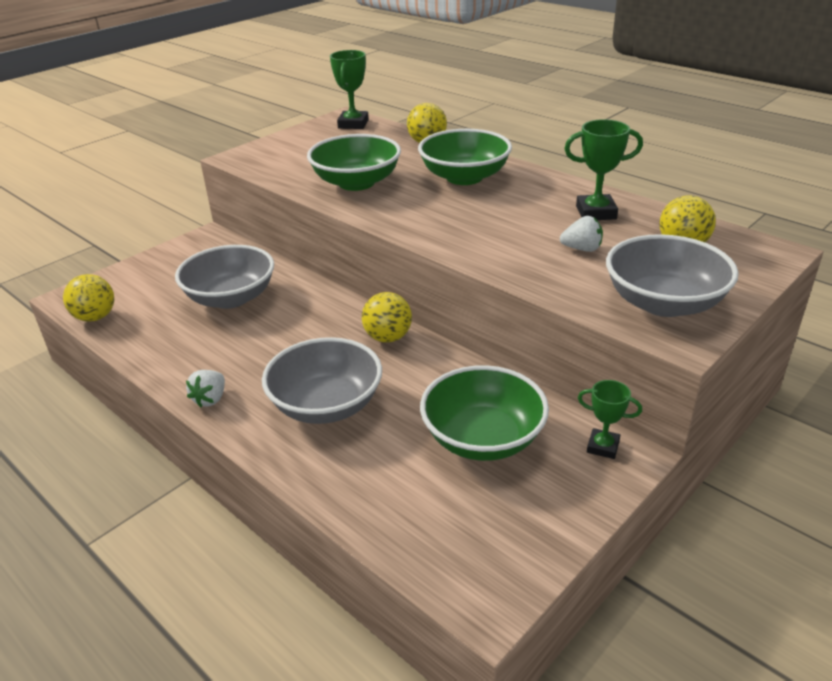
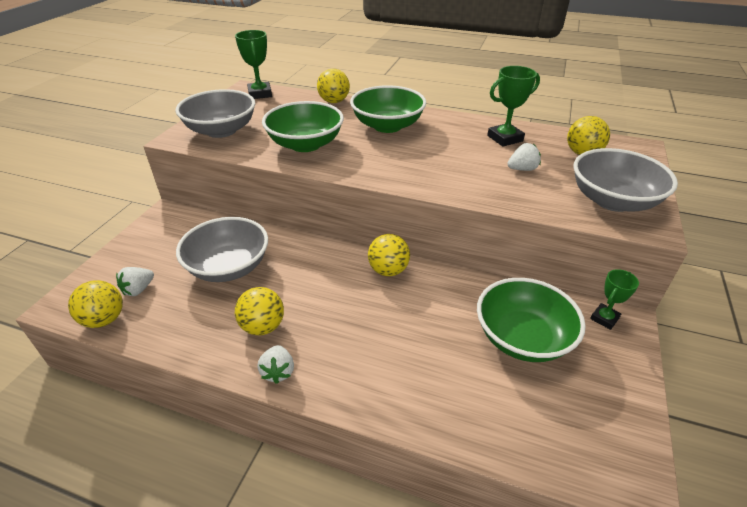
camera: 25 degrees left, 5 degrees up
grey bowl [262,337,382,424] -> grey bowl moved to [175,89,255,138]
green trophy [578,380,642,459] -> green trophy turned 45 degrees counterclockwise [590,269,639,330]
none -> white strawberry [116,267,154,296]
none -> yellow ball [235,287,284,335]

